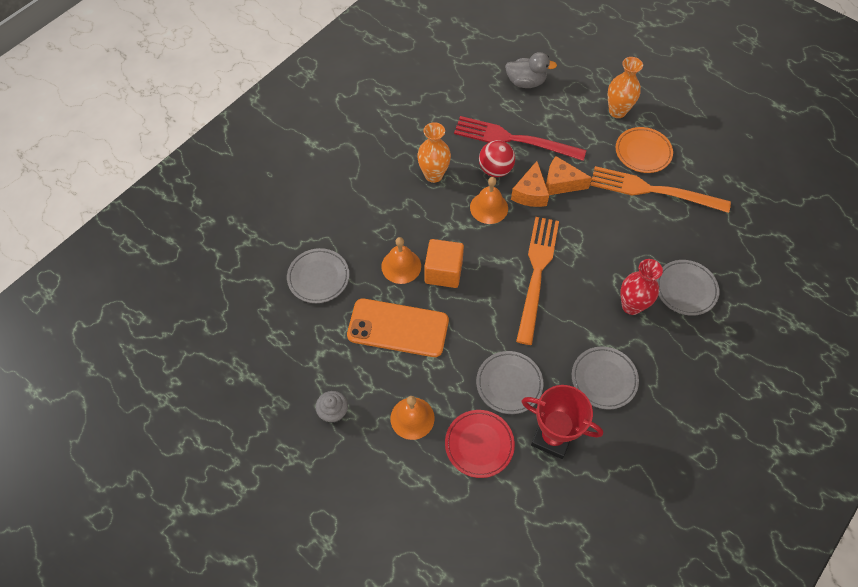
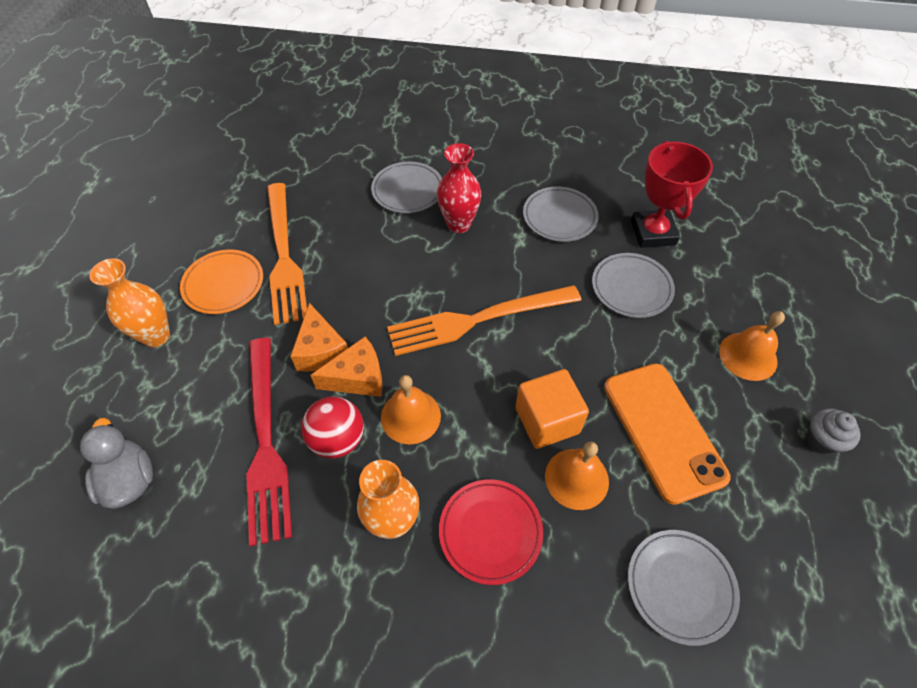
camera: 120 degrees left, 5 degrees down
red plate [445,410,515,478] -> red plate moved to [439,479,543,585]

